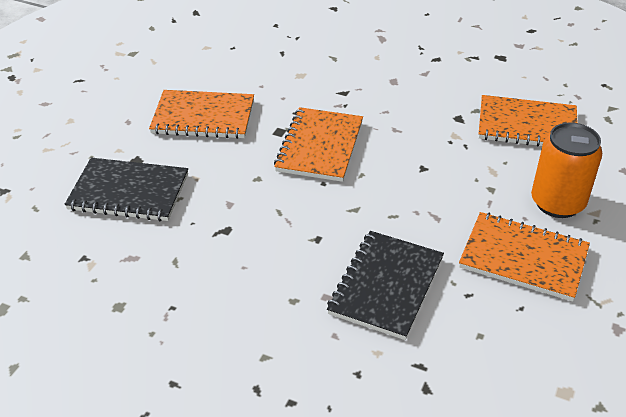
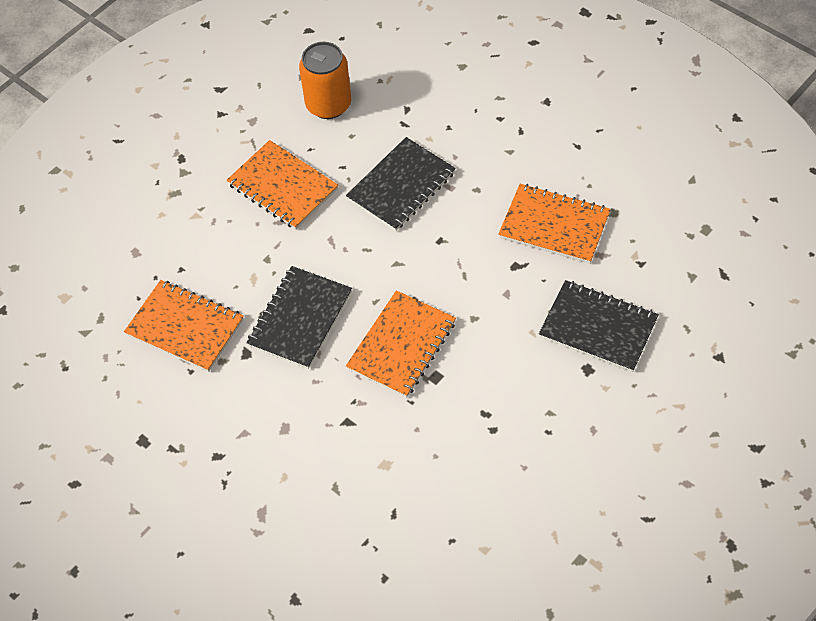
camera: 160 degrees left, 15 degrees up
orange notebook [149,90,254,139] -> orange notebook moved to [498,184,611,264]
orange can [531,122,602,218] -> orange can moved to [299,42,351,119]
none -> black notebook [247,266,352,369]

